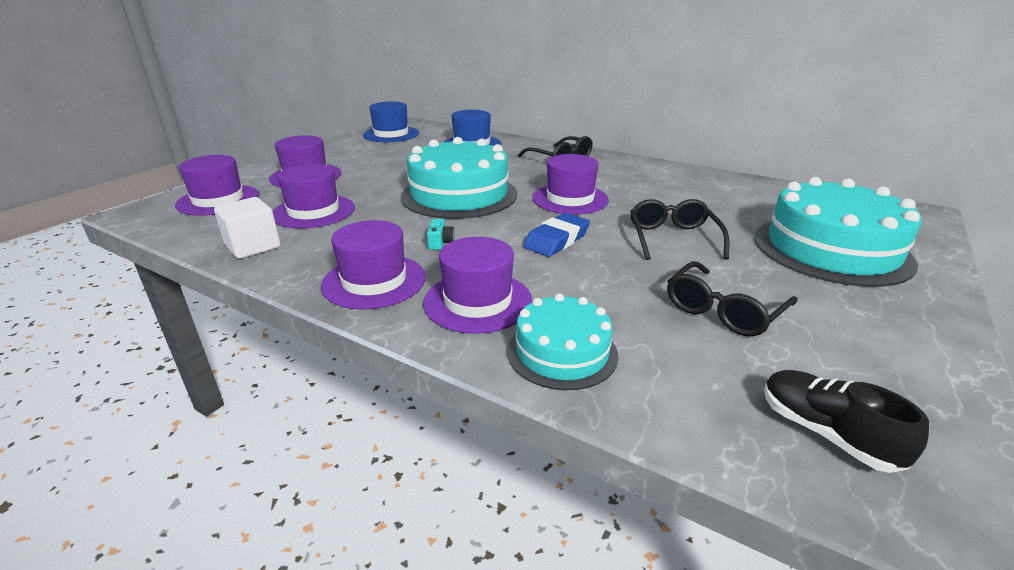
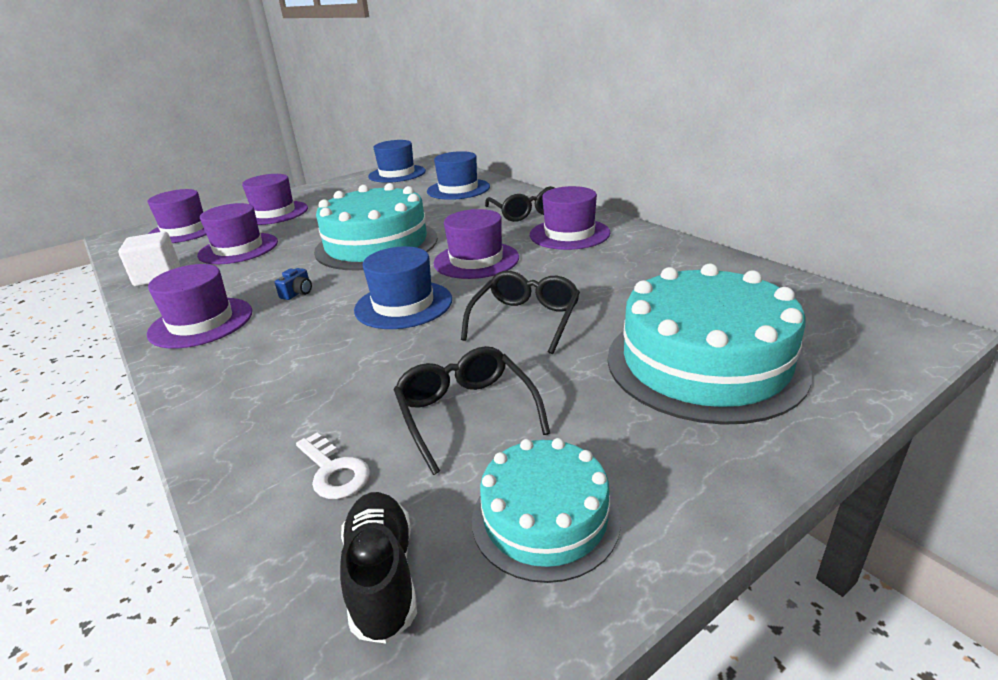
camera: 25 degrees right, 0 degrees up
purple hat [423,237,533,334] -> purple hat moved to [530,186,610,250]
turquoise camera [427,219,455,250] -> blue camera [275,268,312,300]
turquoise cake [507,294,618,390] -> turquoise cake moved to [472,438,621,583]
blue eraser [523,213,590,257] -> blue hat [354,246,452,329]
black glasses [667,261,798,337] -> black glasses turned 90 degrees clockwise [394,346,550,475]
none -> white key [296,432,370,499]

